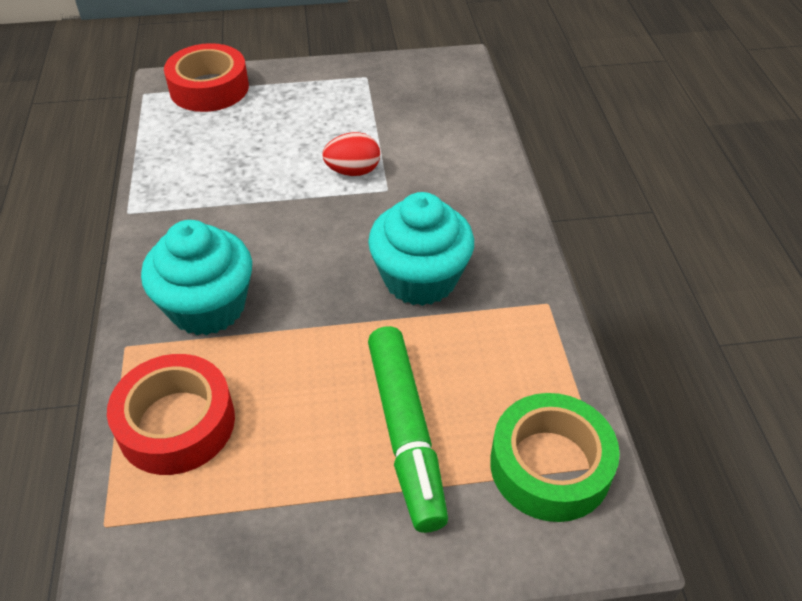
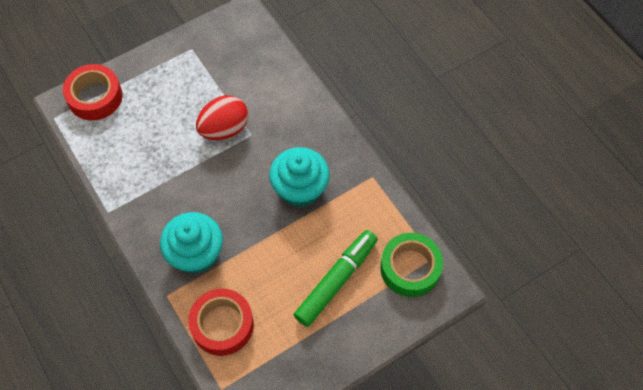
camera: 25 degrees left, 15 degrees up
red egg [322,132,380,176] -> red egg [196,95,248,140], size x1.51
green marker [368,326,448,533] -> green marker turned 105 degrees counterclockwise [294,230,378,327]

